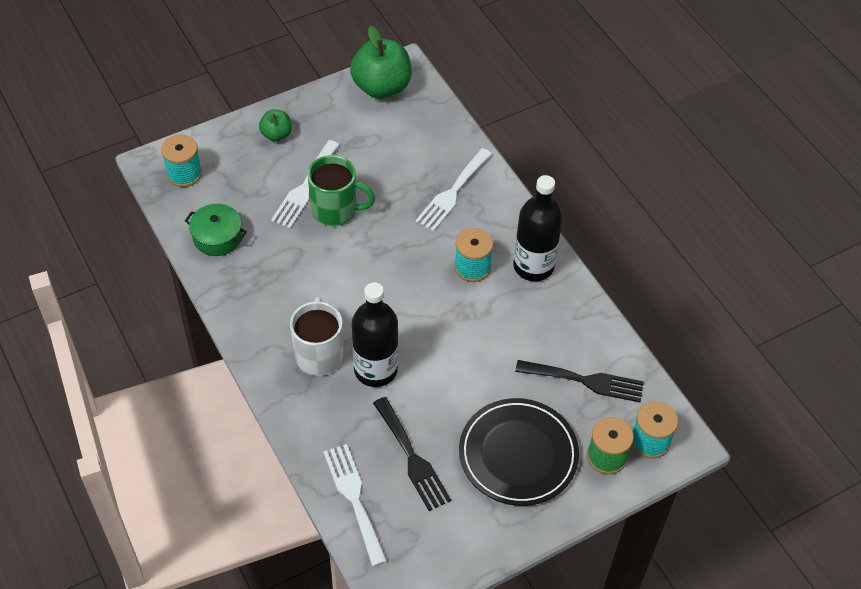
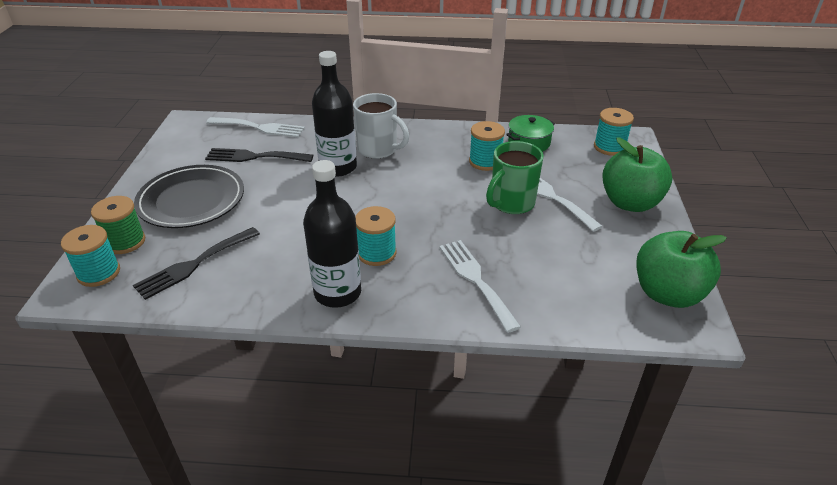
camera: 125 degrees right, 15 degrees down
green apple [259,110,292,141] -> green apple [602,138,672,212], size x1.92
none -> turquoise spool [469,121,505,171]

